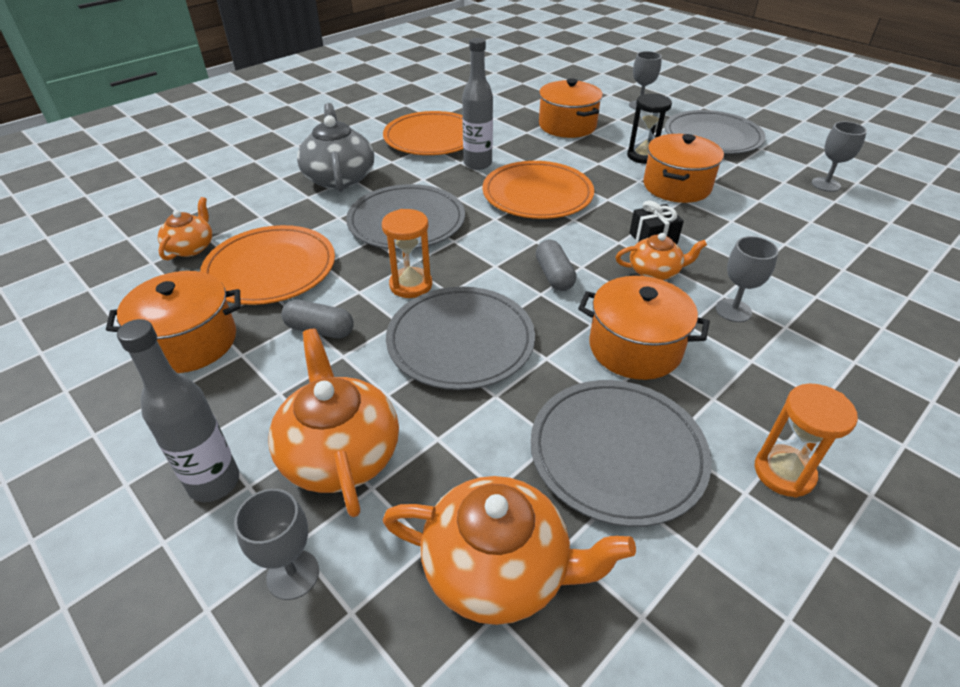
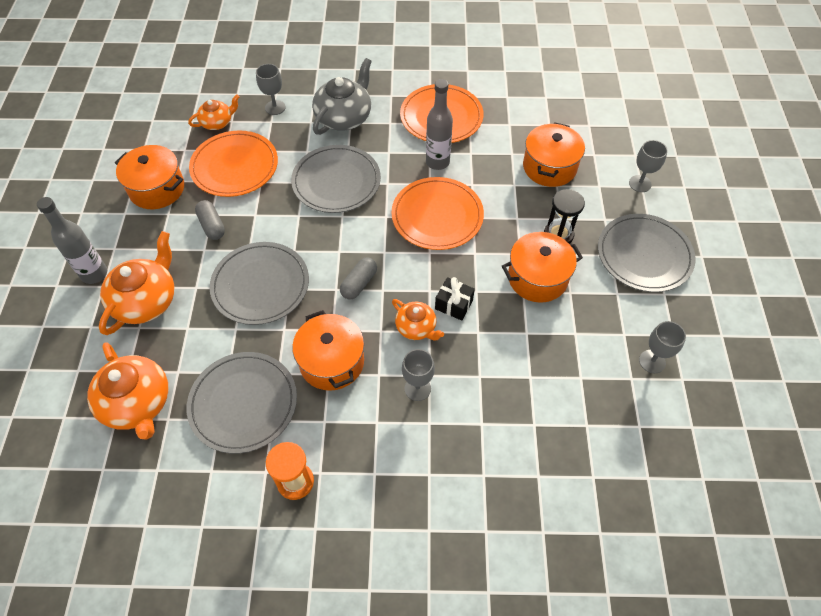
camera: 45 degrees right, 15 degrees up
grey goblet [234,489,319,600] -> grey goblet moved to [256,64,285,115]
orange hourglass [382,209,432,298] -> none

